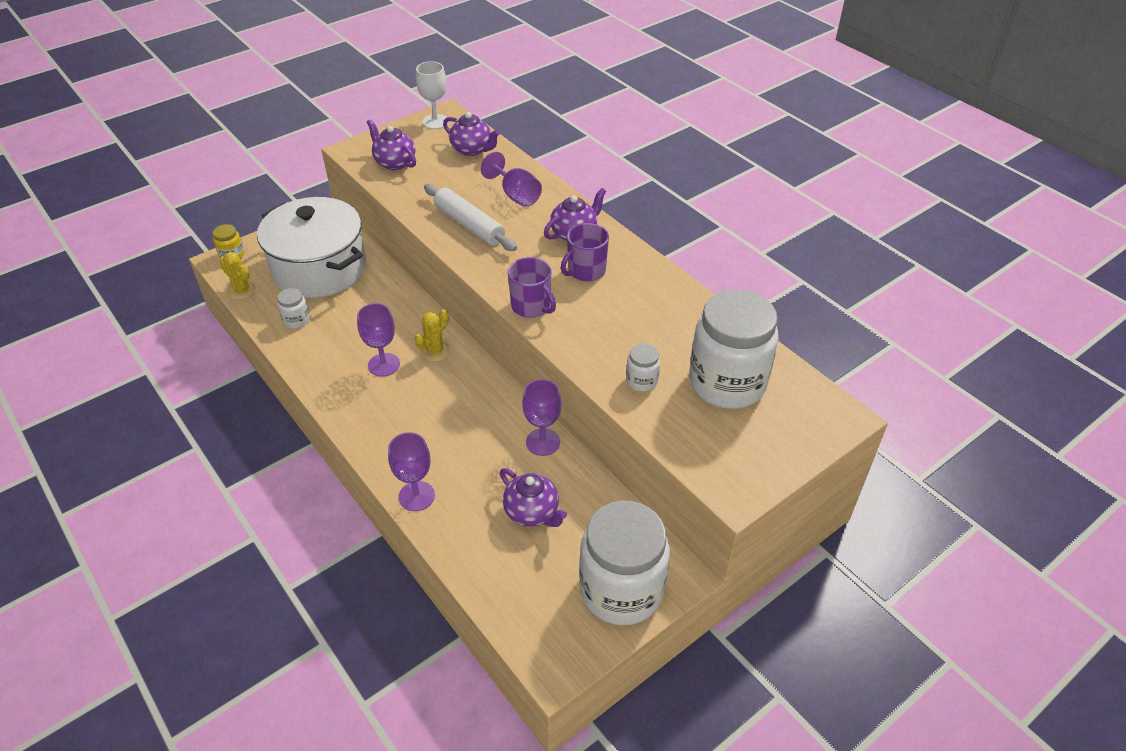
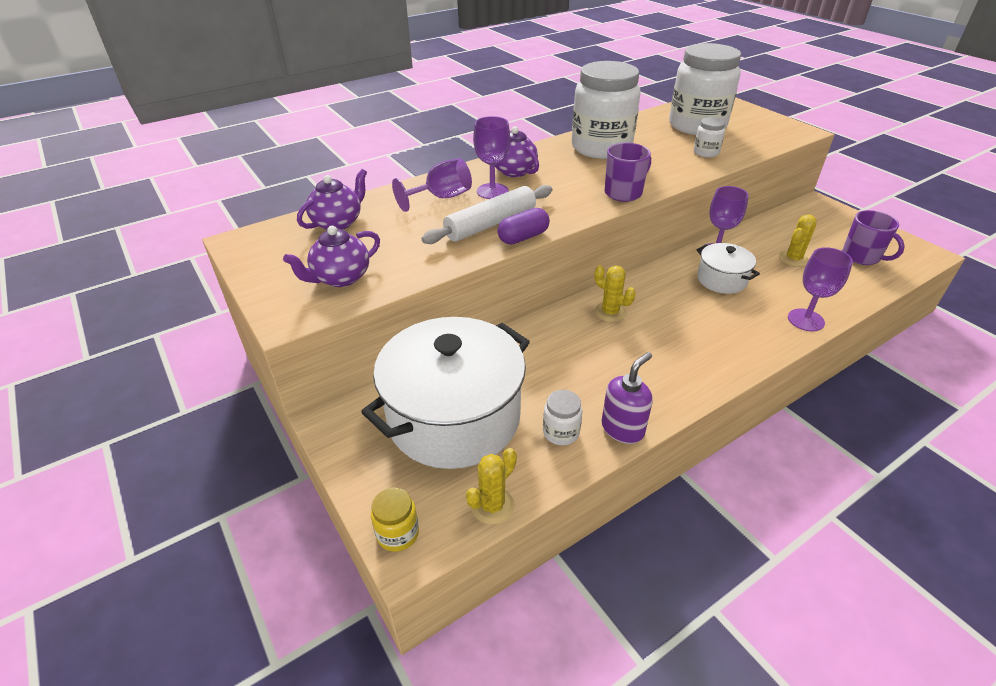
camera: 85 degrees left, 5 degrees down
purple goblet [357,303,400,377] -> purple goblet moved to [473,116,510,199]
white goblet [416,61,449,129] -> none
purple teapot [500,468,567,527] -> yellow cactus [779,214,816,267]
purple mug [561,223,609,282] -> purple mug moved to [842,210,905,265]
white jar [579,501,670,625] -> white jar moved to [571,61,641,159]
none -> purple capsule [498,208,550,244]
none -> purple soap dispenser [602,352,653,444]
none -> white pot [697,243,760,294]

